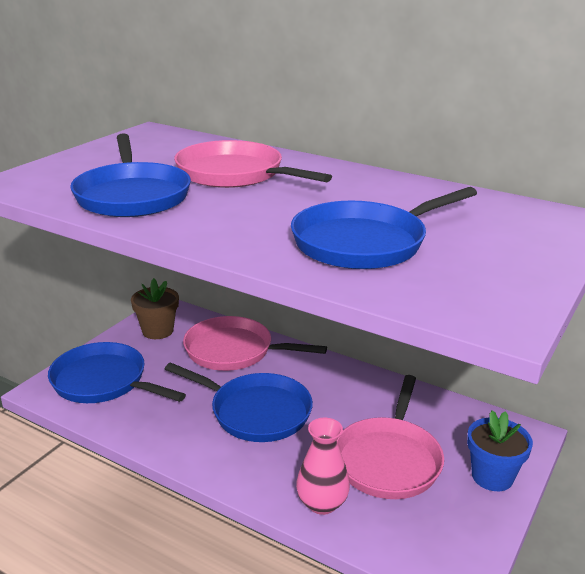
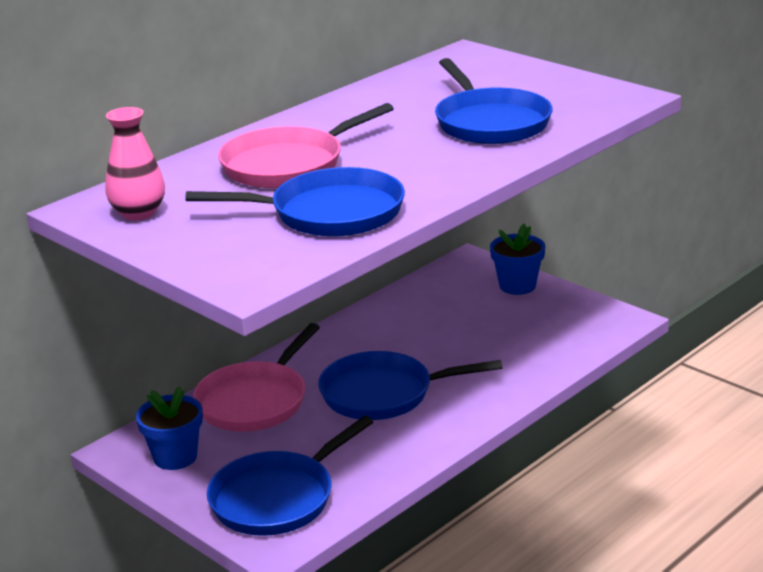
camera: 75 degrees left, 0 degrees up
brown flower pot [131,278,179,339] -> blue flower pot [136,386,203,470]
blue pan [165,362,313,442] -> blue pan turned 135 degrees counterclockwise [318,351,502,420]
pink vase [296,418,350,515] -> pink vase moved to [106,107,165,221]
pink pan [337,375,444,499] -> none

